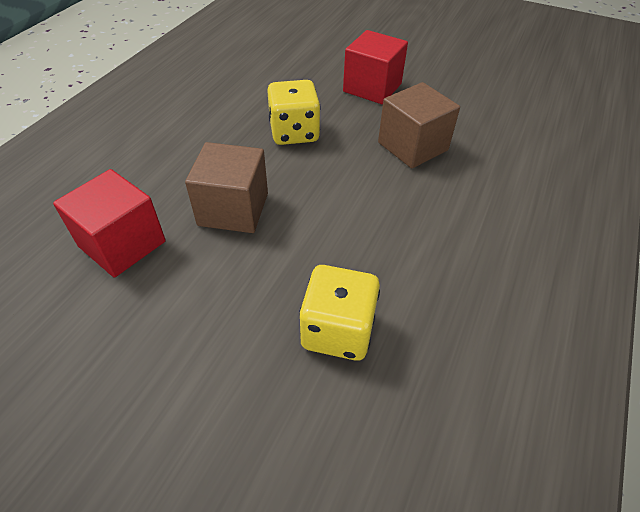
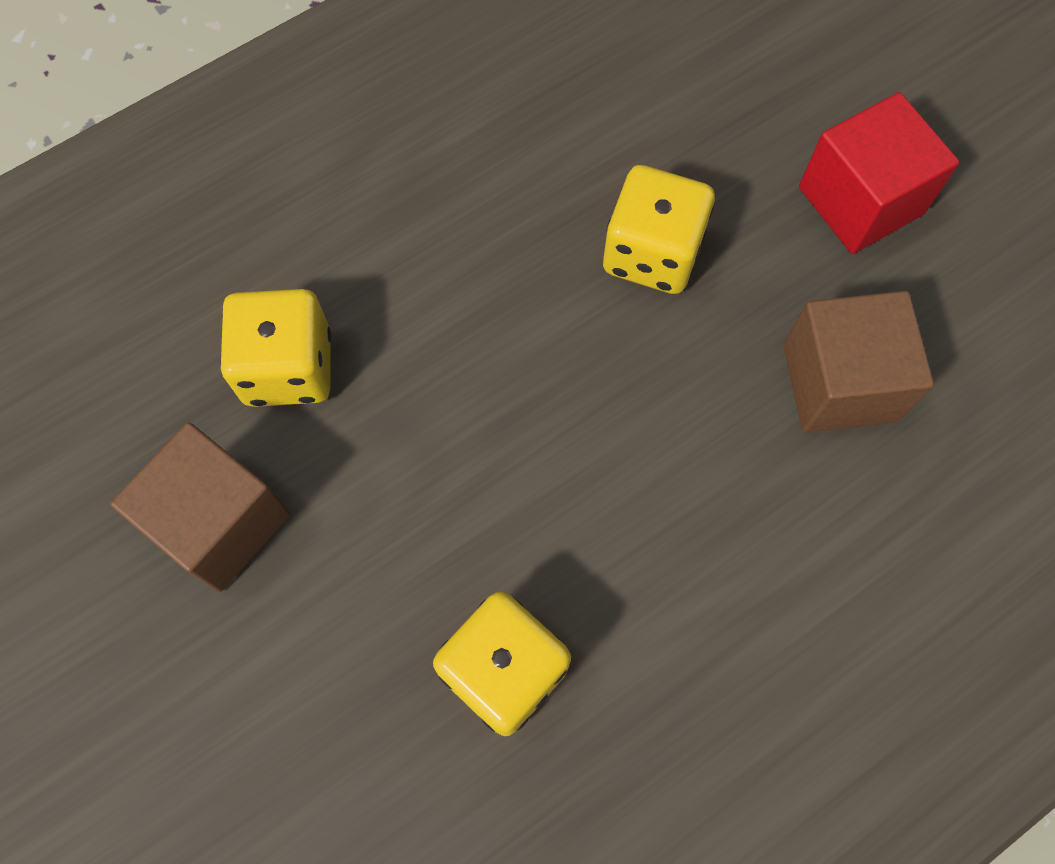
camera: 30 degrees right, 20 degrees up
red cube [53,169,166,277] -> yellow dice [220,289,331,407]
brown cube [185,142,268,233] -> brown cube moved to [110,422,290,592]

